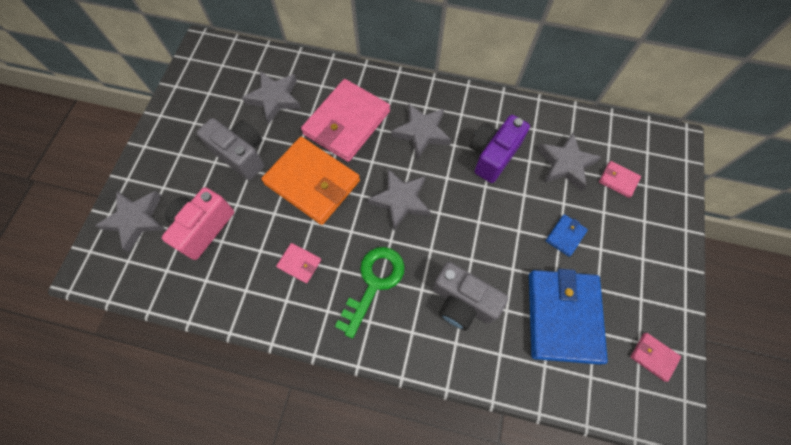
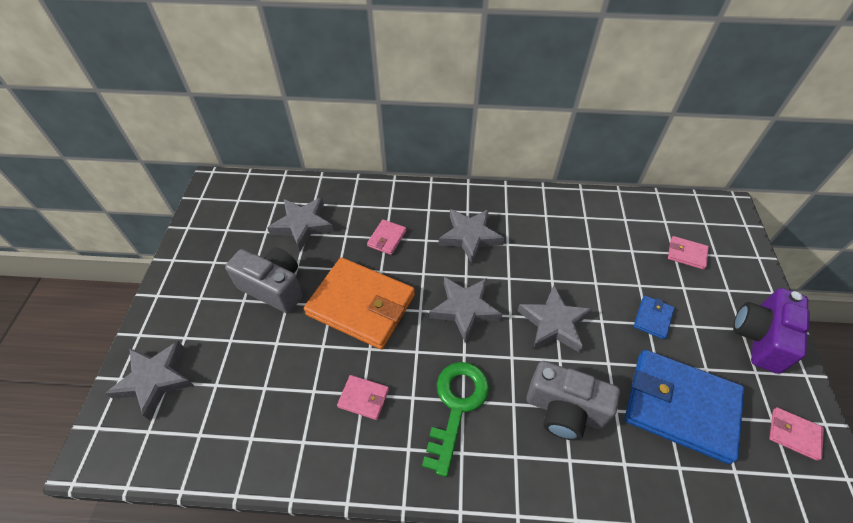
camera: 10 degrees left, 15 degrees down
pink camera [162,187,234,260] -> none
pink wallet [301,79,390,162] -> pink wallet [367,219,406,255], size x0.43
purple camera [469,115,530,183] -> purple camera moved to [733,288,810,374]
blue wallet [529,269,608,365] -> blue wallet turned 60 degrees counterclockwise [625,350,744,464]
grey star [537,133,601,191] -> grey star moved to [518,285,592,353]

